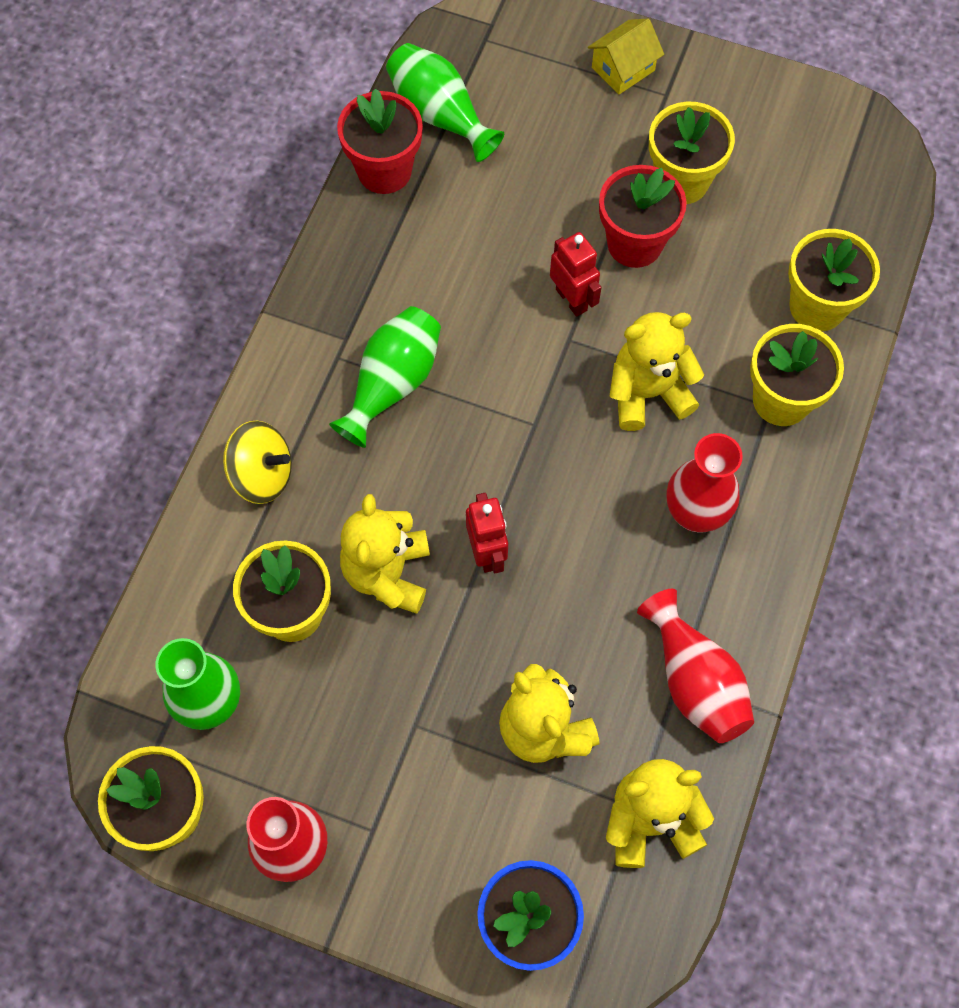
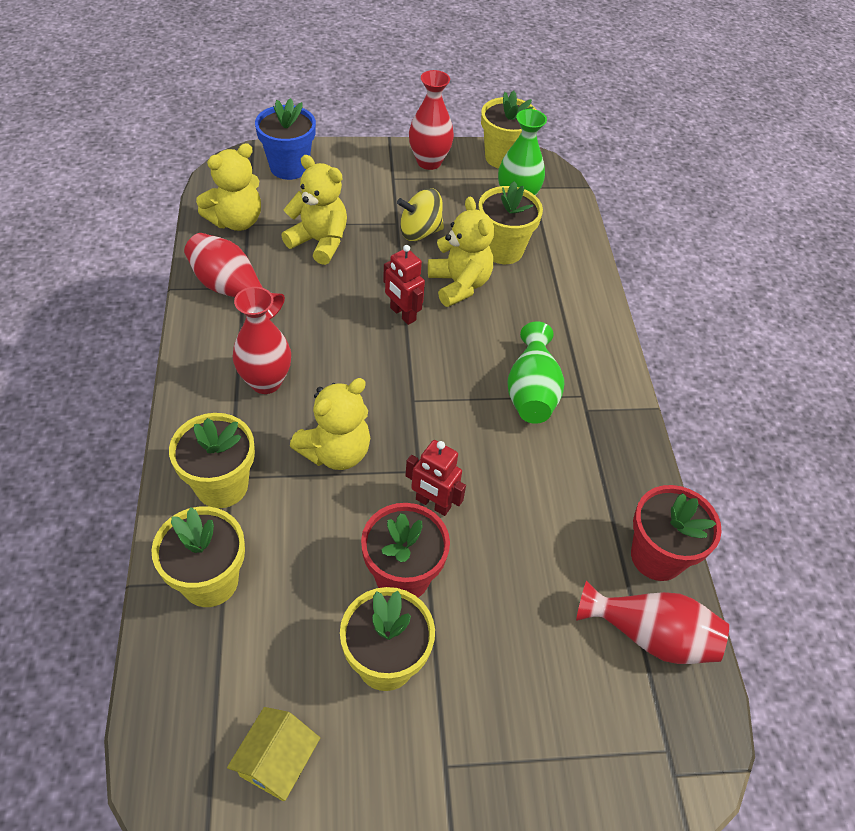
camera: 150 degrees right, 15 degrees down
yellow spinning top [223,421,292,504] -> yellow spinning top moved to [397,188,444,241]
green vase [386,43,504,162] -> red vase [576,580,729,664]
yellow house [588,19,664,94] -> yellow house moved to [227,707,320,801]

